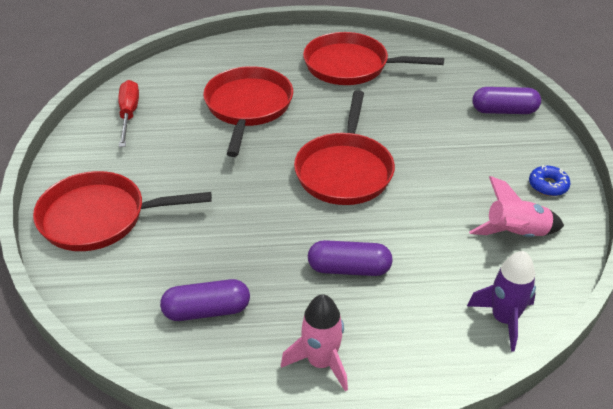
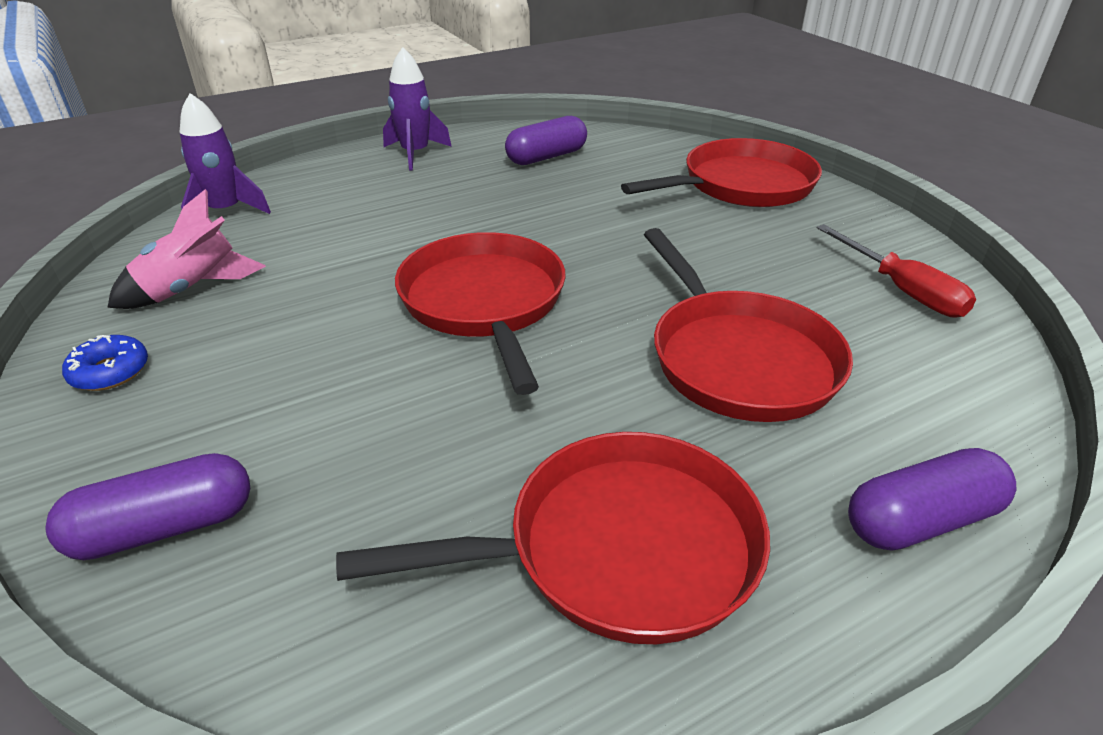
camera: 155 degrees right, 5 degrees down
pink rocket [281,294,348,391] -> purple rocket [383,47,452,171]
purple capsule [308,240,393,276] -> purple capsule moved to [848,448,1016,551]

